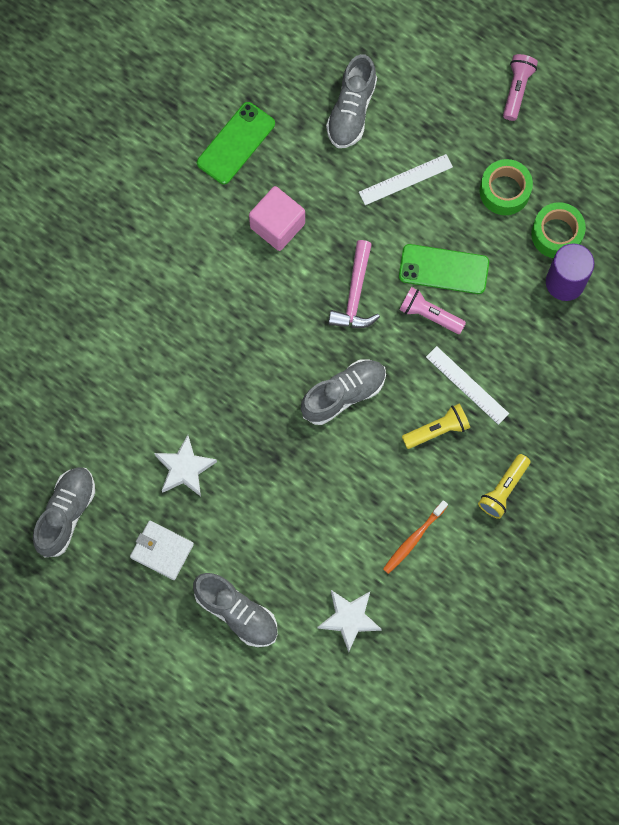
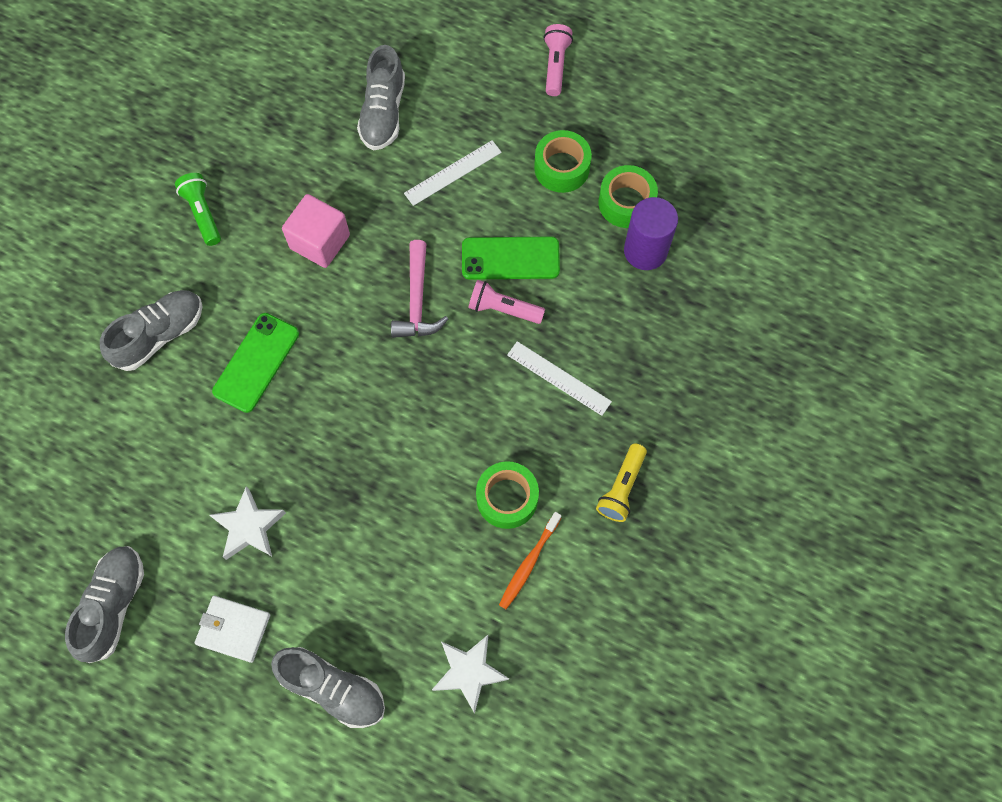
camera: 10 degrees left, 5 degrees down
green phone [197,102,275,185] -> green phone moved to [212,313,299,413]
grey shoe [301,359,386,425] -> grey shoe moved to [100,290,203,371]
yellow flashlight [402,404,470,449] -> none
none -> green flashlight [175,173,221,246]
none -> green tape [476,461,539,529]

